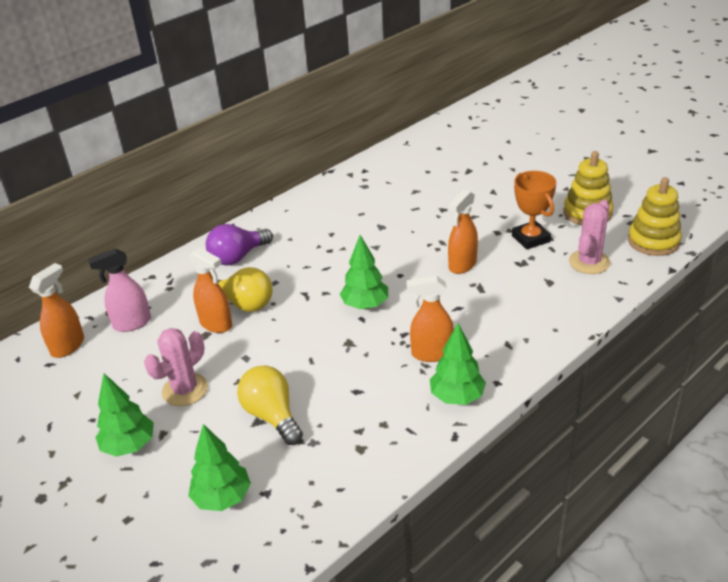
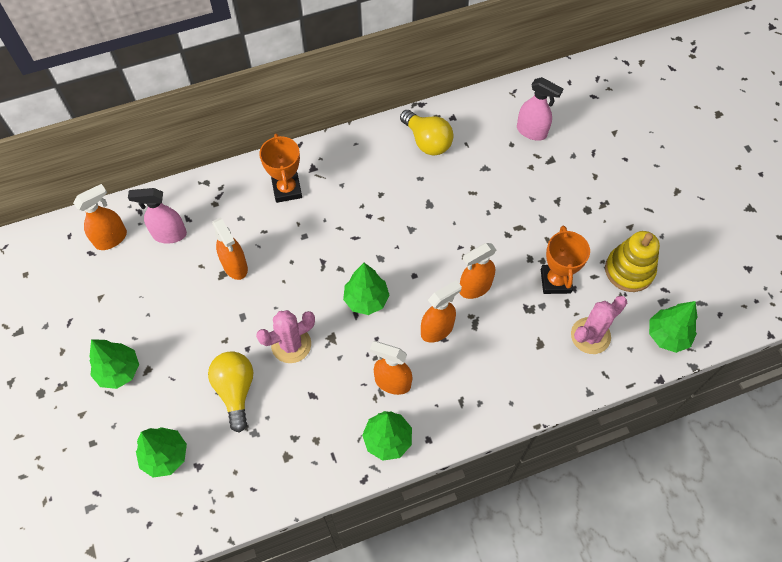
camera: 20 degrees right, 25 degrees up
pink cactus [144,328,208,406] -> pink cactus moved to [256,310,315,363]
purple light bulb [206,224,273,266] -> orange trophy [259,133,302,203]
yellow light bulb [218,267,272,312] -> yellow light bulb moved to [400,110,453,156]
yellow stacking toy [628,177,682,256] -> green tree [649,301,697,353]
none -> orange spray bottle [421,280,462,343]
none -> pink spray bottle [517,77,563,141]

